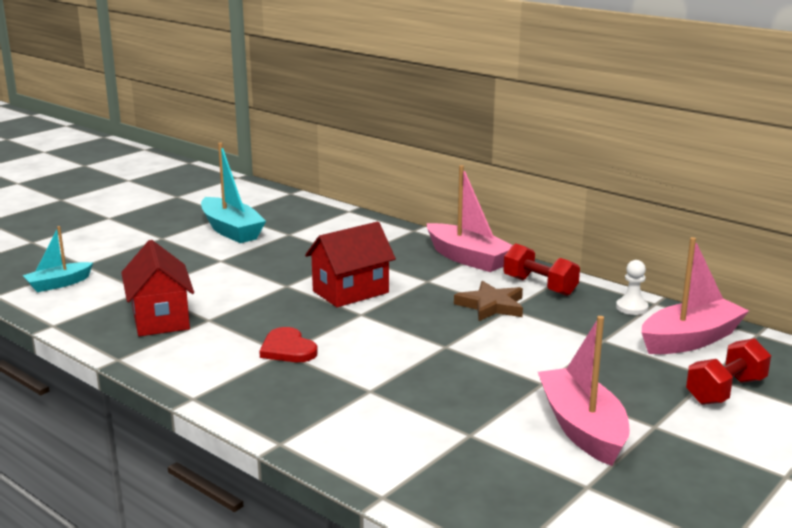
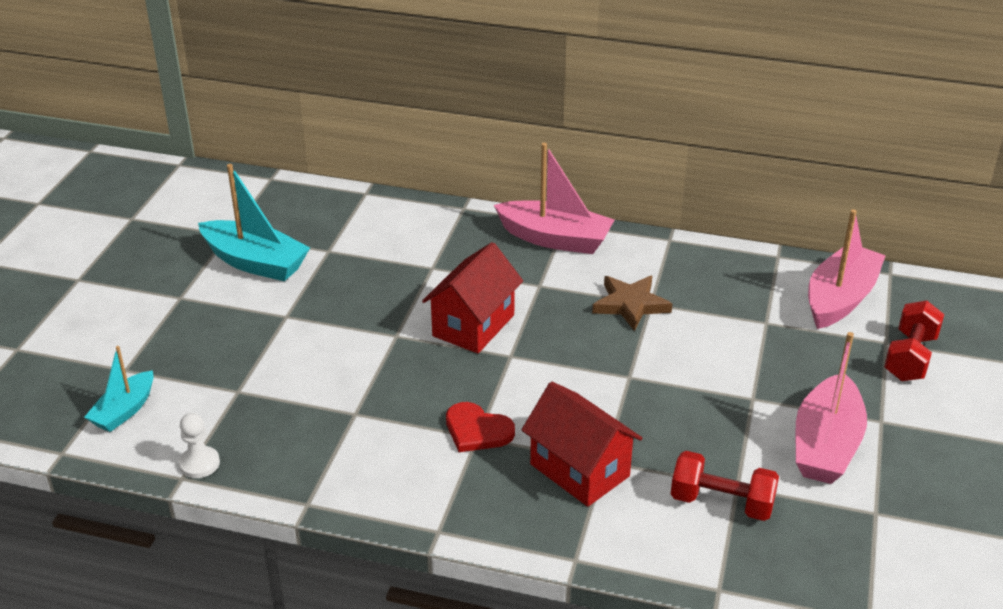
camera: 25 degrees left, 15 degrees up
red house [121,240,194,336] -> red house moved to [521,382,643,507]
red dumbbell [503,243,580,296] -> red dumbbell moved to [671,451,779,521]
pink boat [538,316,630,466] -> pink boat turned 120 degrees counterclockwise [795,332,867,484]
white pawn [616,260,649,315] -> white pawn moved to [179,413,220,478]

